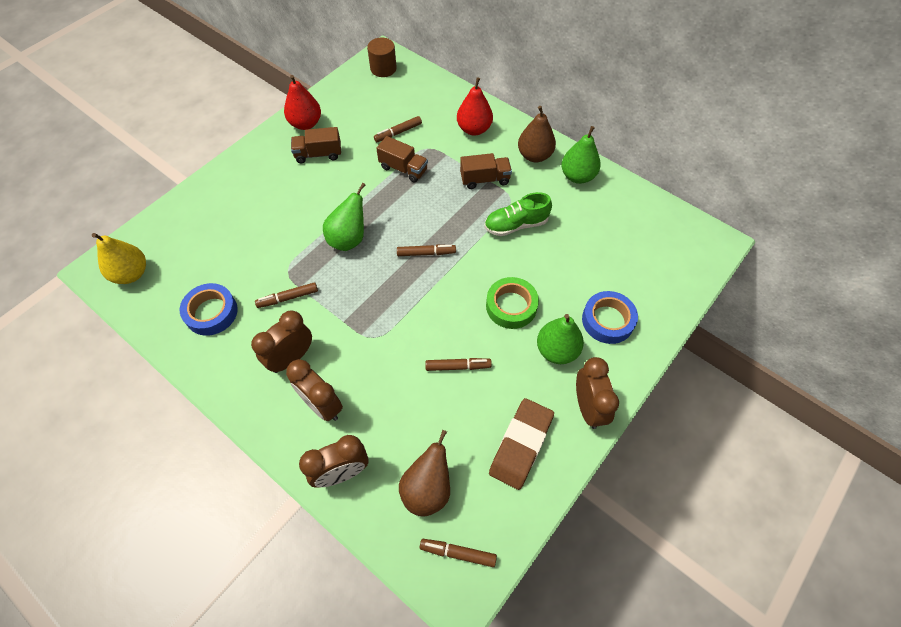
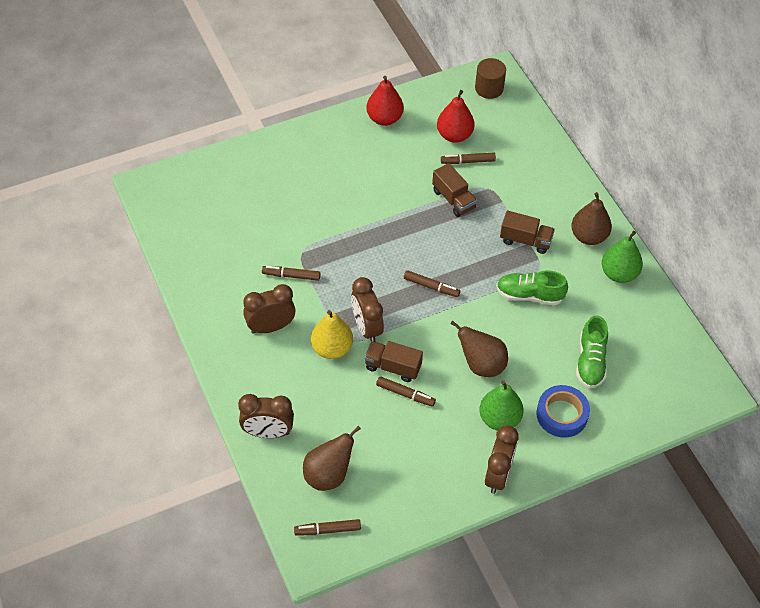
camera: 25 degrees right, 5 degrees down
yellow pear [92,233,146,284] -> yellow pear moved to [311,310,353,359]
blue tape [180,283,238,336] -> none
brown clock [286,359,343,421] -> brown clock moved to [351,277,384,342]
brown truck [291,127,341,163] -> brown truck moved to [364,341,423,382]
green pear [323,183,365,251] -> none
brown marker [420,539,497,567] -> brown marker turned 45 degrees counterclockwise [294,519,361,536]
red pear [457,77,493,136] -> red pear moved to [437,90,474,143]
green tape [486,277,539,329] -> brown pear [450,320,508,377]
brown eraser [489,398,554,490] -> none
none -> green shoe [576,316,608,388]

